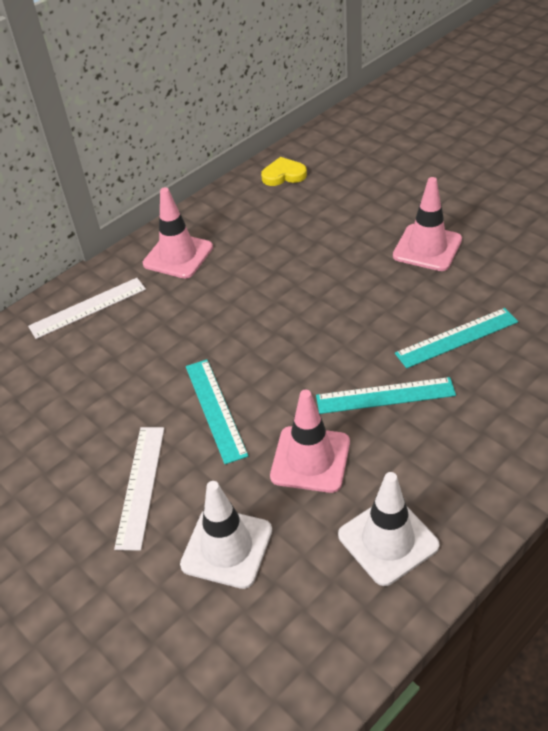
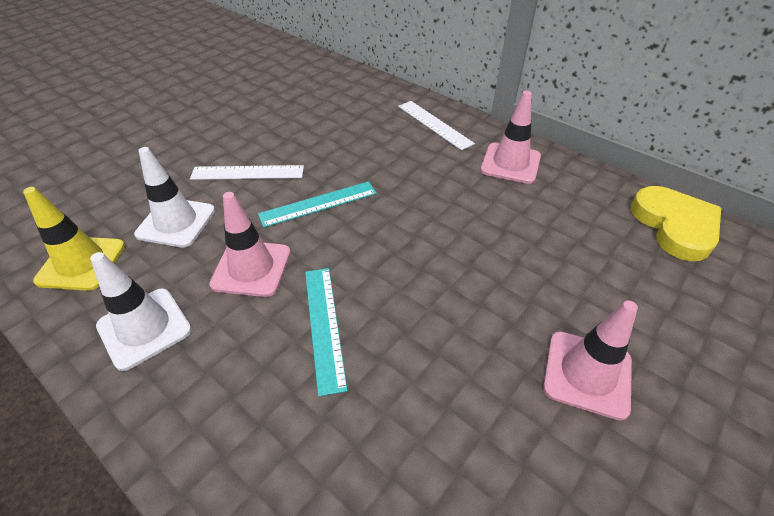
camera: 80 degrees right, 0 degrees up
yellow heart [261,157,307,186] -> yellow heart [631,186,721,261], size x1.72
turquoise ruler [395,308,518,368] -> none
none -> yellow traffic cone [23,187,125,291]

